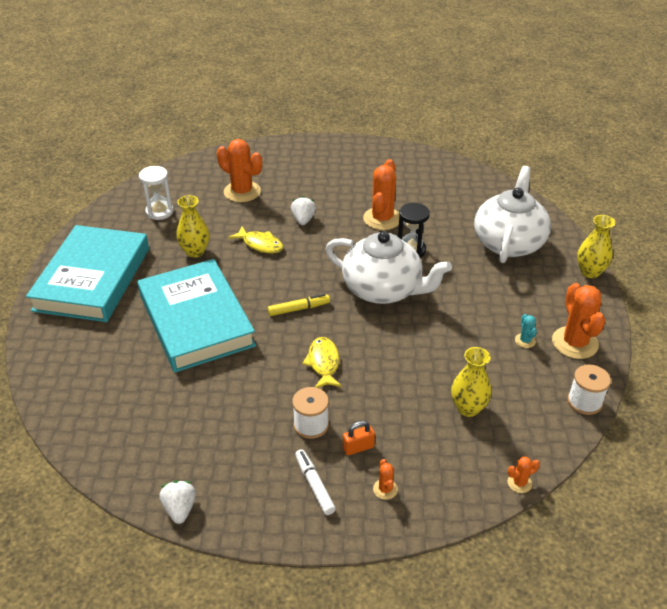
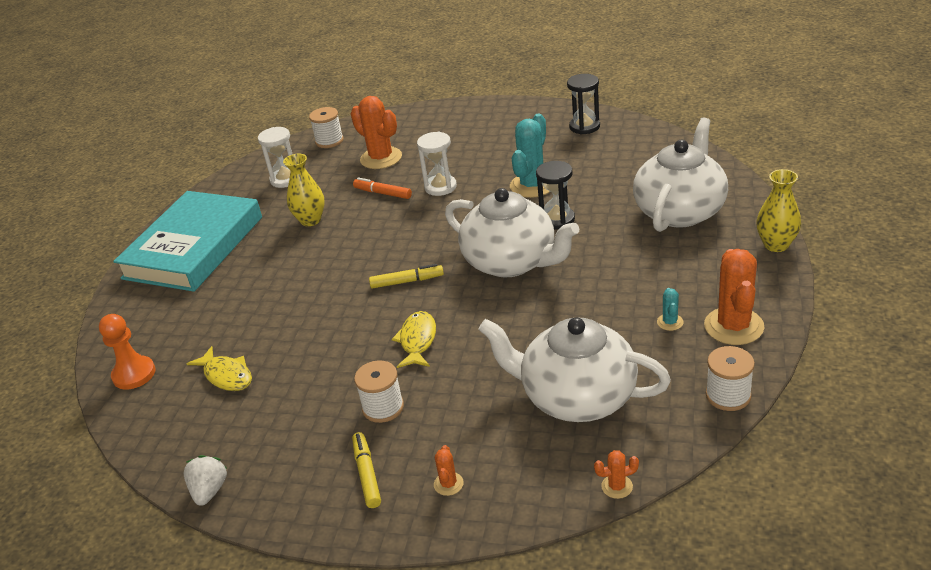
camera: 15 degrees right, 5 degrees down
turquoise book [137,259,256,372] -> none
yellow fish [228,226,283,253] -> yellow fish moved to [186,346,252,391]
white strawberry [291,196,316,225] -> white hourglass [417,132,457,196]
white marker [295,449,336,515] -> yellow marker [352,432,381,508]
orange padlock [343,421,375,455] -> none
orange cactus [363,159,399,230] -> turquoise cactus [510,114,550,198]
yellow vase [451,347,492,417] -> white teapot [478,317,671,422]
none -> orange pawn [99,314,156,390]
none -> white spool [309,107,344,148]
none -> orange marker [353,177,412,199]
none -> black hourglass [567,74,600,134]

